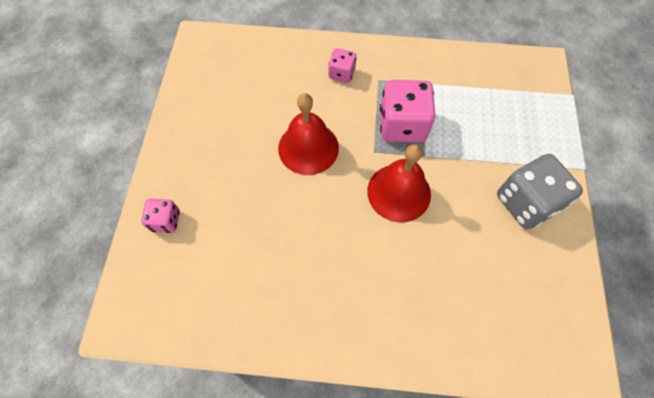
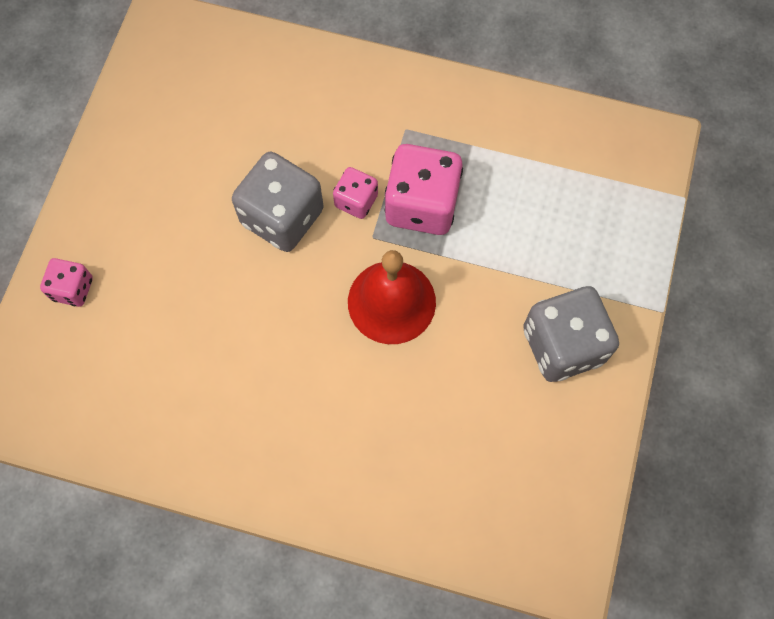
camera: 10 degrees right, 5 degrees up
red bell [278,93,339,175] -> grey dice [232,152,324,252]
pink dice [328,48,357,83] -> pink dice moved to [333,167,378,219]

